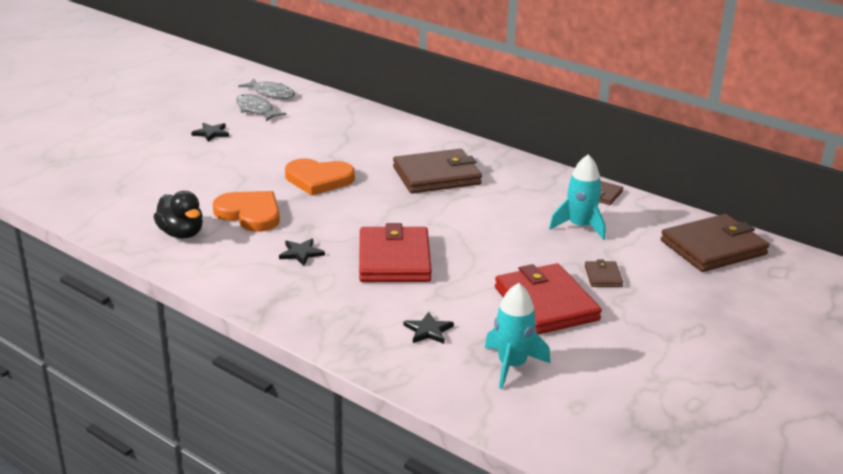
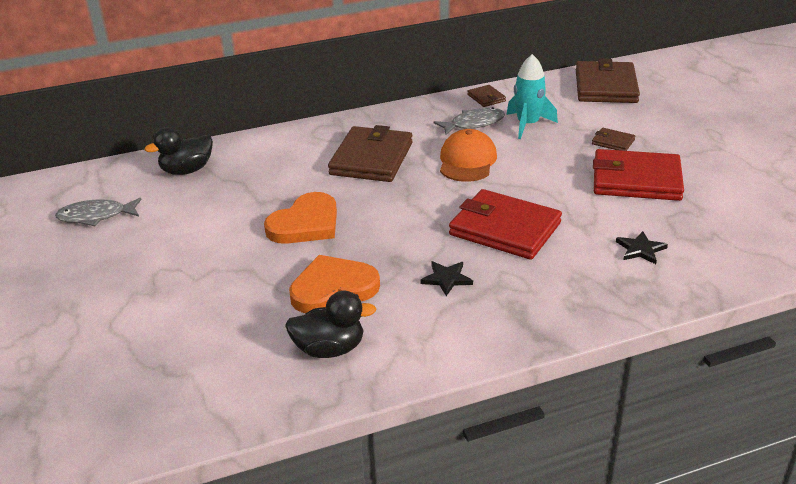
camera: 55 degrees left, 5 degrees up
black star [191,123,229,142] -> none
grey fish [238,78,295,99] -> grey fish moved to [434,107,505,135]
turquoise rocket [485,283,550,389] -> none
none -> black duck [144,127,213,175]
none -> orange cap [440,129,497,182]

